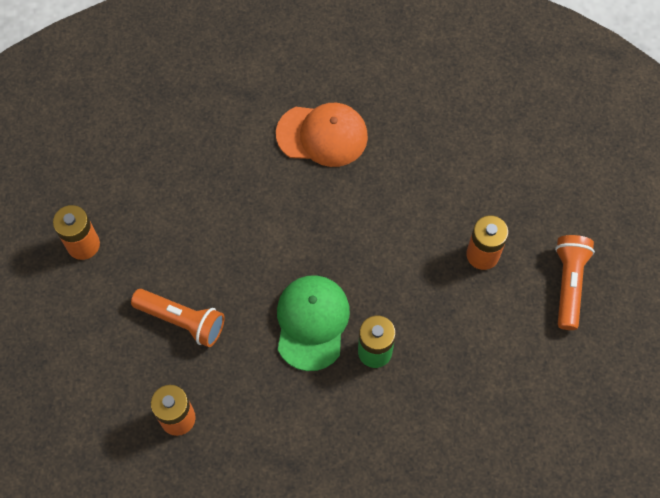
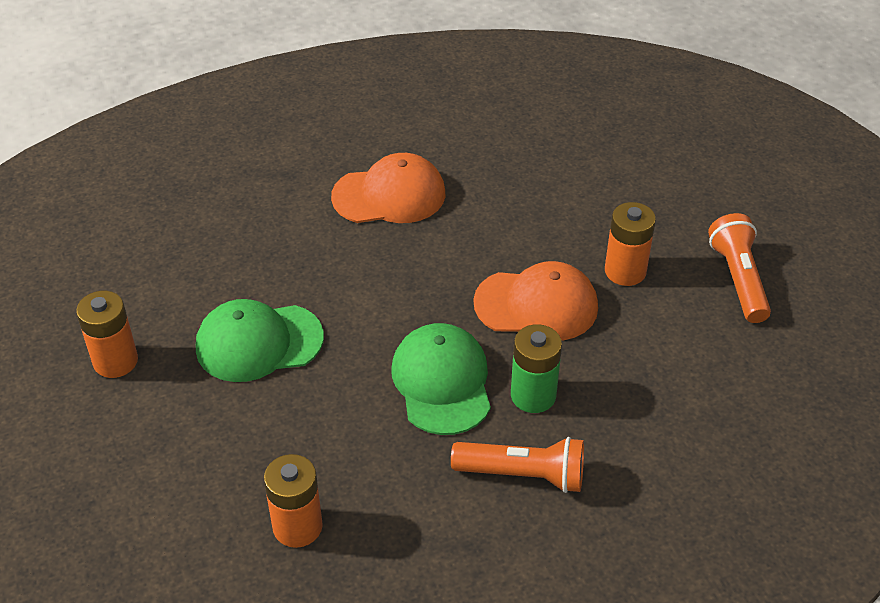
camera: 15 degrees left, 20 degrees down
orange flashlight [131,289,225,347] -> orange flashlight moved to [451,437,584,493]
none -> green cap [196,299,324,382]
none -> orange cap [473,261,598,341]

